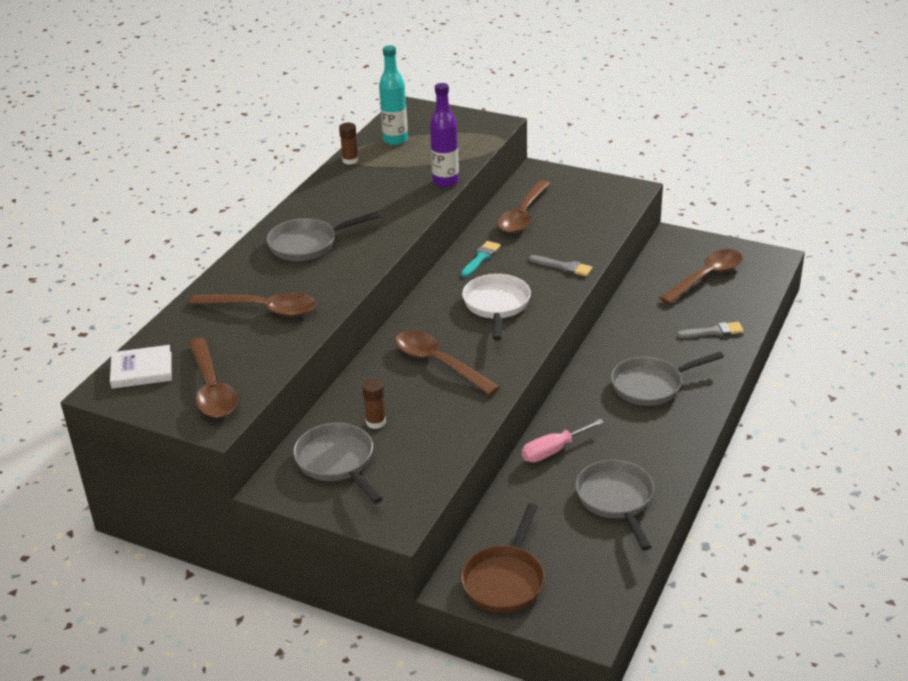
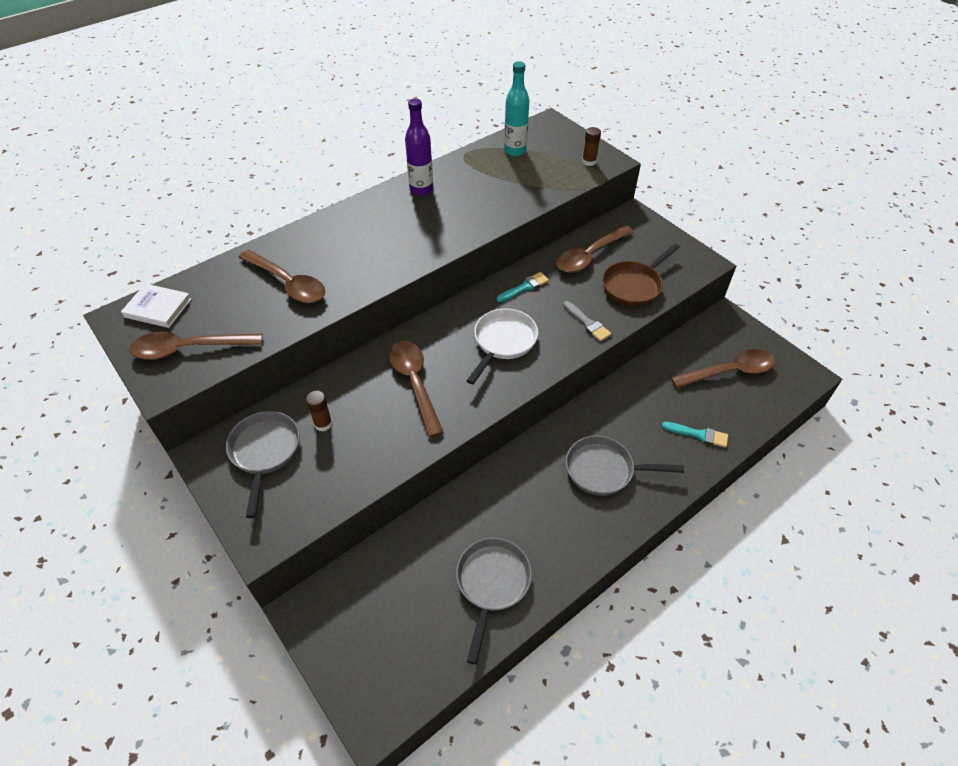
camera: 25 degrees right, 15 degrees up
brown spoon [188,338,238,418] -> brown spoon turned 75 degrees clockwise [129,332,262,360]
grey pan [267,211,380,261] -> none
brown glue stick [339,123,358,165] -> brown glue stick moved to [582,127,601,166]
purple bottle [430,83,459,187] -> purple bottle moved to [405,98,433,196]
brown pan [461,503,545,613] -> brown pan moved to [602,244,680,306]
pink screwdriver [522,419,604,462] -> none
grey brush [677,322,744,338] -> turquoise brush [662,422,728,448]

